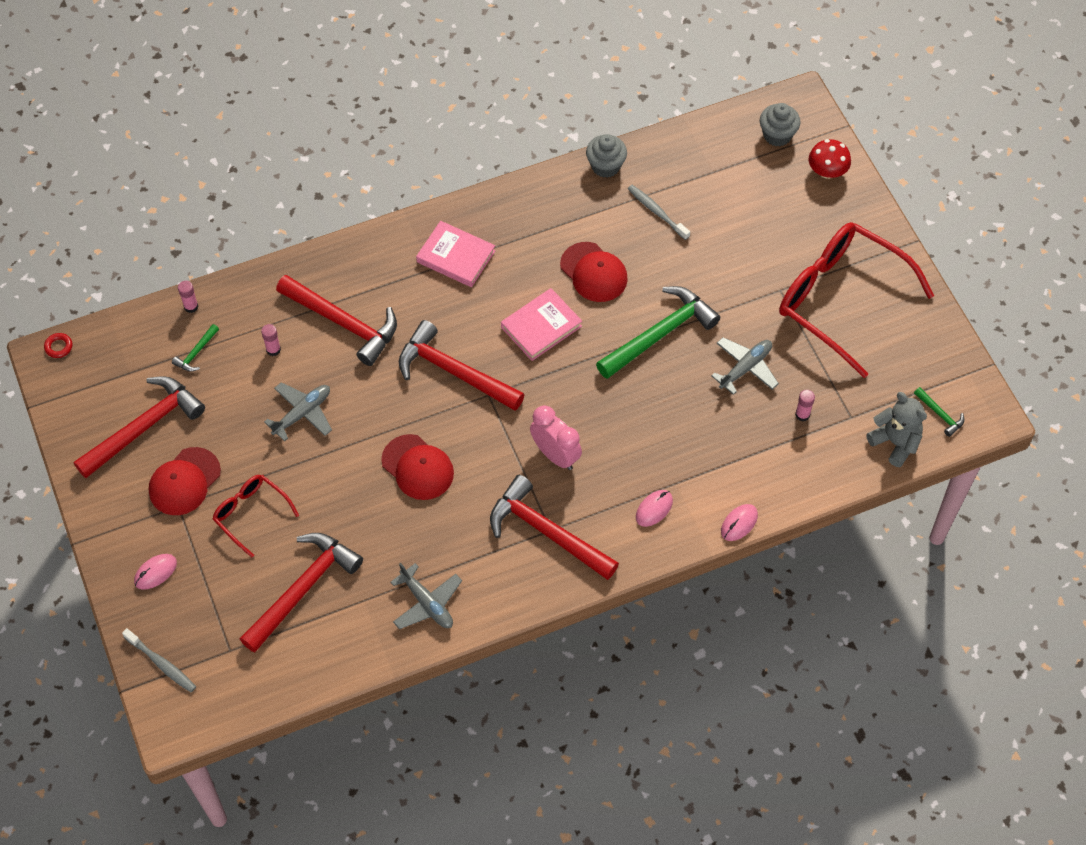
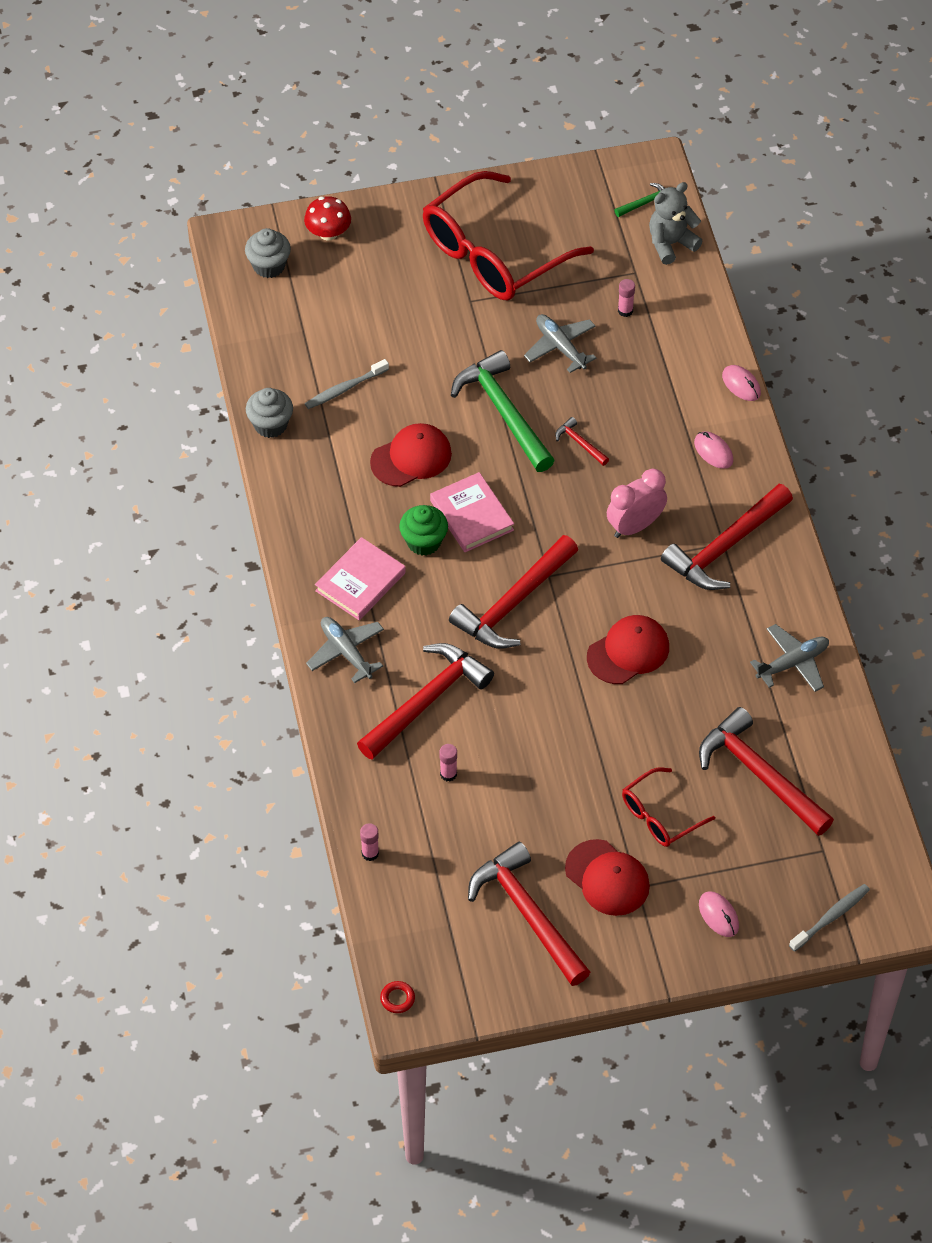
camera: 80 degrees left, 5 degrees down
green hammer [172,324,219,372] -> none
grey plane [264,382,332,441] -> grey plane moved to [306,617,384,683]
none -> green cupcake [399,505,448,556]
none -> red hammer [555,417,609,466]

